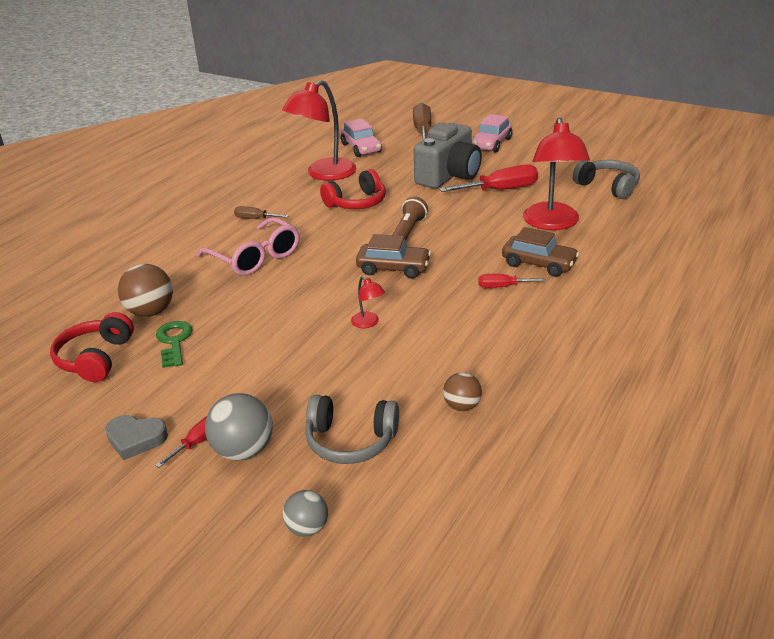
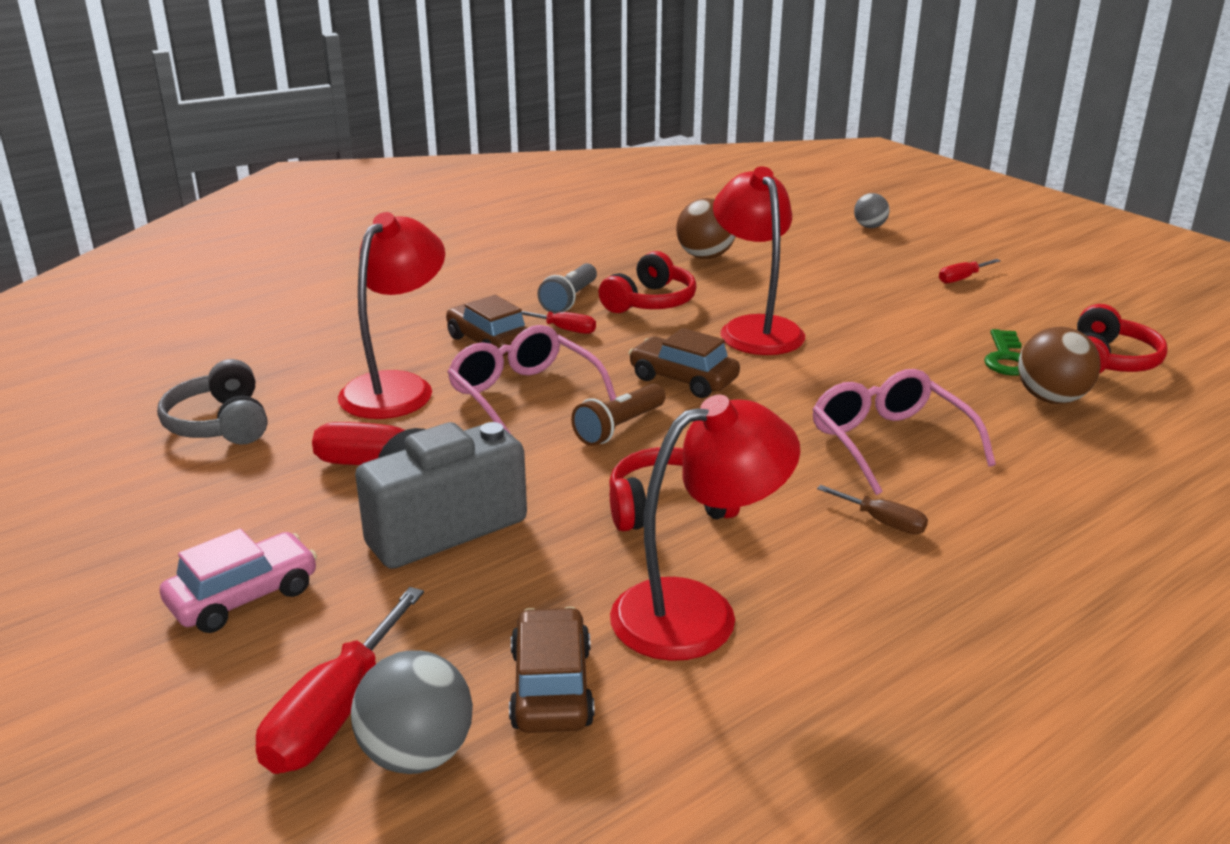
camera: 160 degrees left, 5 degrees down
grey heart [105,415,168,460] -> none
grey ball [205,393,273,461] -> grey ball moved to [351,650,473,774]
grey headphones [305,395,399,464] -> none
pink car [341,119,382,157] -> brown car [509,607,595,733]
red lamp [351,276,385,328] -> red lamp [713,166,805,355], size x2.37
brown screwdriver [413,103,431,139] -> red screwdriver [256,587,424,774]
brown ball [443,372,482,411] -> brown ball [676,198,736,259], size x1.63
none -> pink glasses [447,325,616,435]
none -> grey flashlight [537,263,597,313]
none -> red headphones [598,251,696,313]

